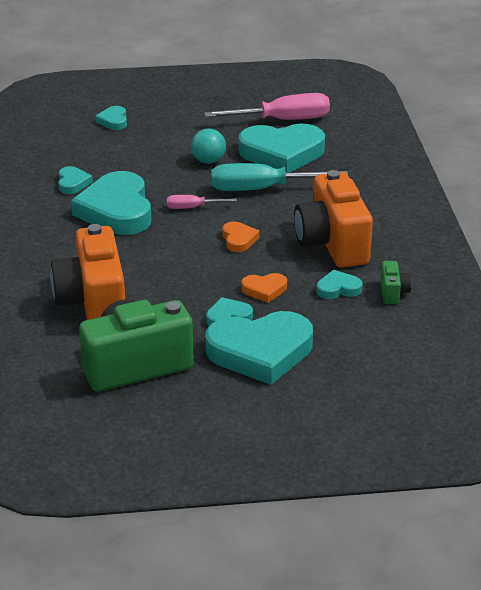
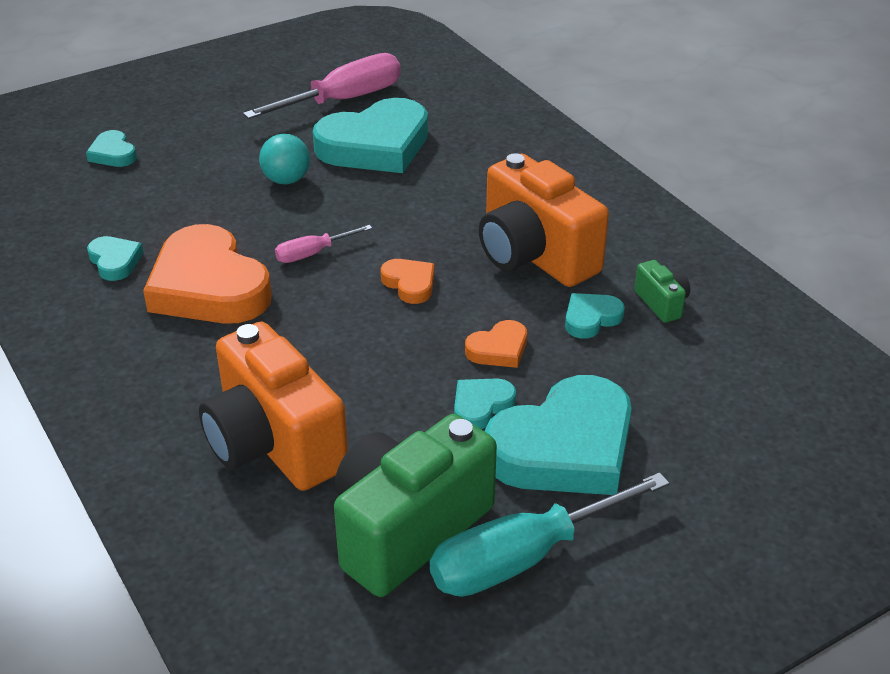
camera: 25 degrees left, 5 degrees up
turquoise heart [71,171,151,235] -> orange heart [143,224,272,324]
turquoise screwdriver [211,163,348,191] -> turquoise screwdriver moved to [430,472,670,597]

